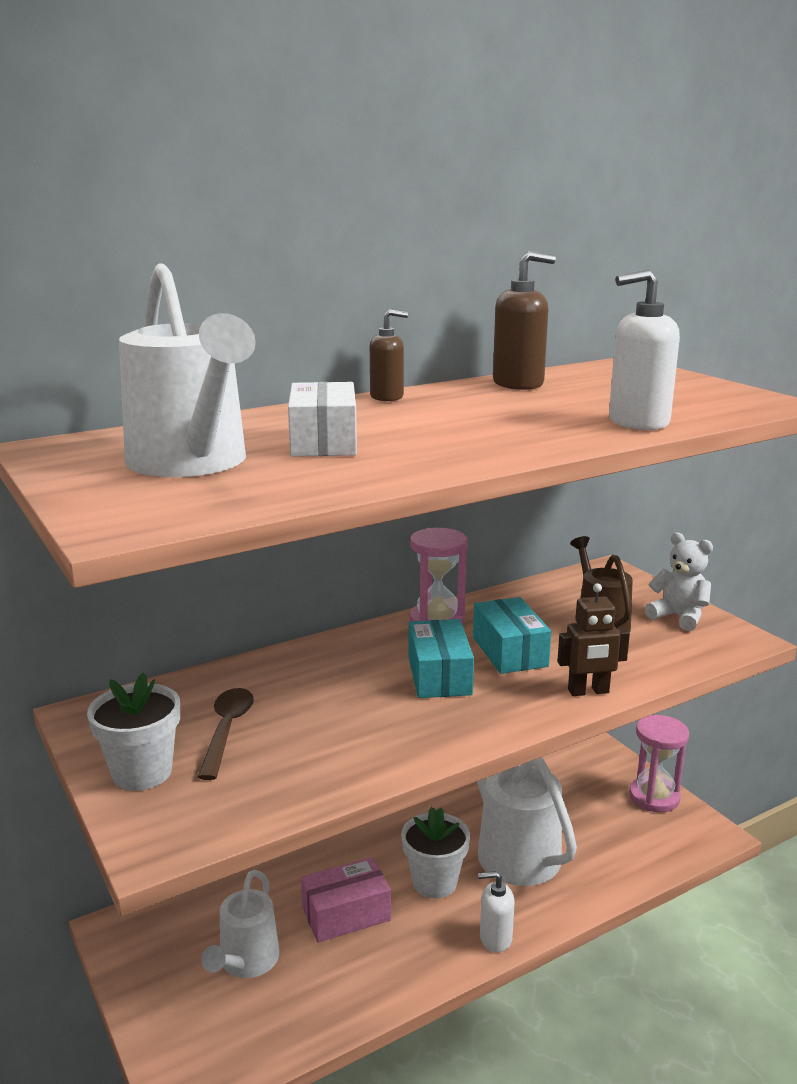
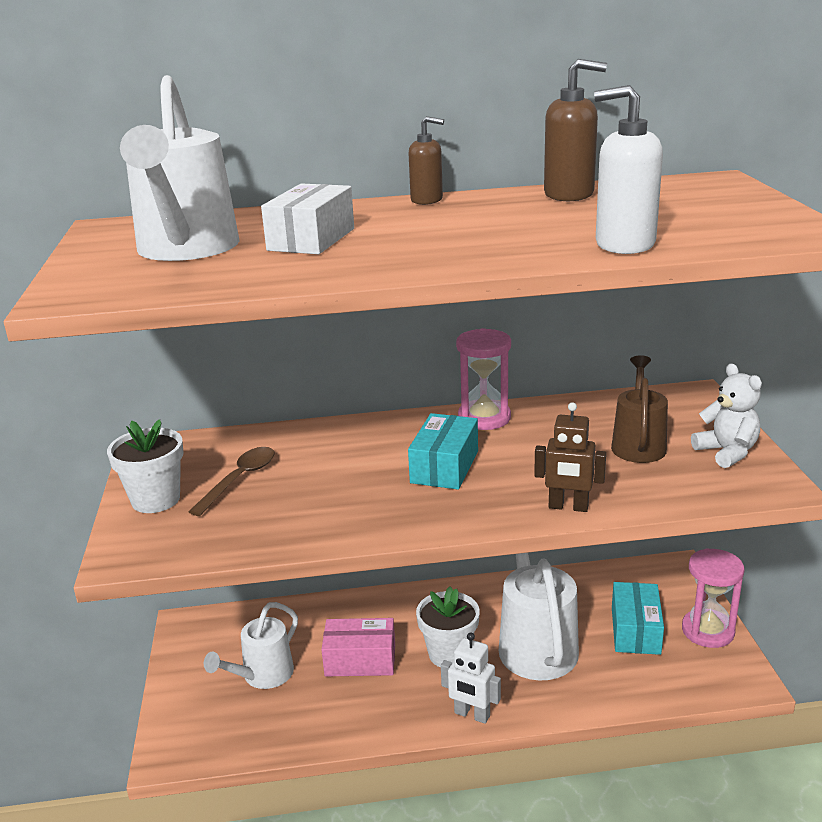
camera: 25 degrees right, 5 degrees up
turquoise box [473,597,551,674] -> turquoise box moved to [612,582,664,655]
white soap dispenser [478,871,515,953] -> white robot [441,633,501,724]

